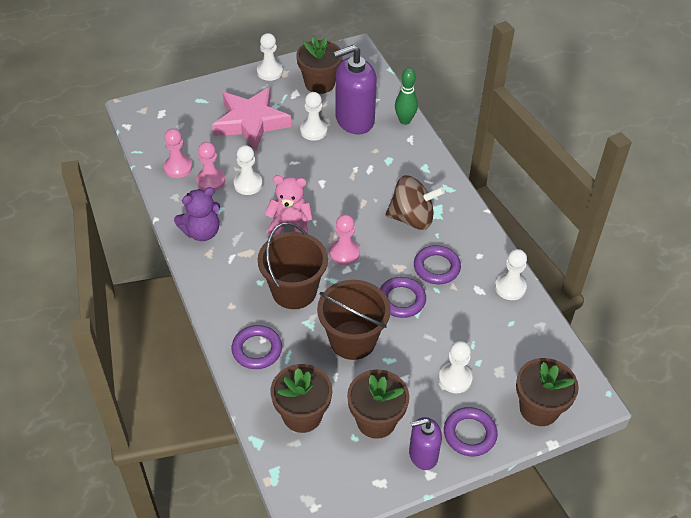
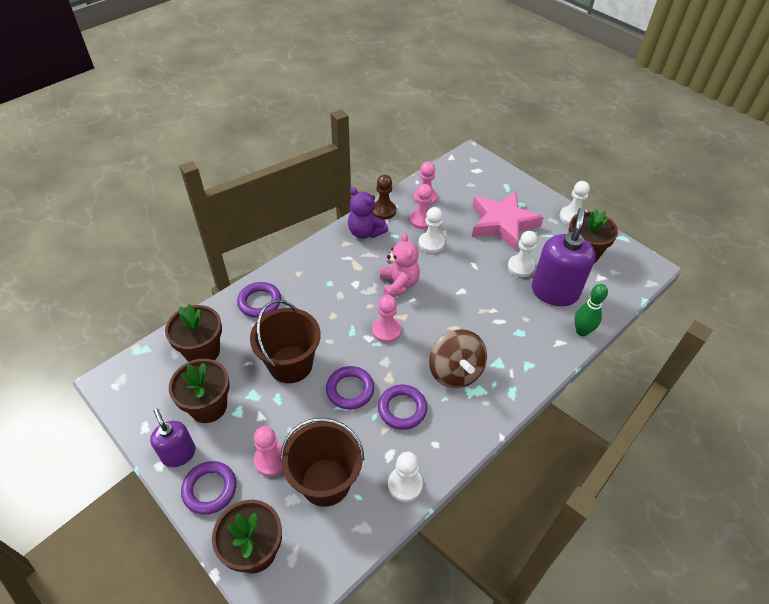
camera: 70 degrees right, 0 degrees up
brown bucket [258,222,328,309] -> brown bucket moved to [281,418,364,507]
purple soap dispenser [333,45,377,134] -> purple soap dispenser turned 60 degrees clockwise [532,208,596,306]
white pawn [439,341,473,393] -> pink pawn [254,426,283,476]
none -> brown pawn [372,174,396,220]

